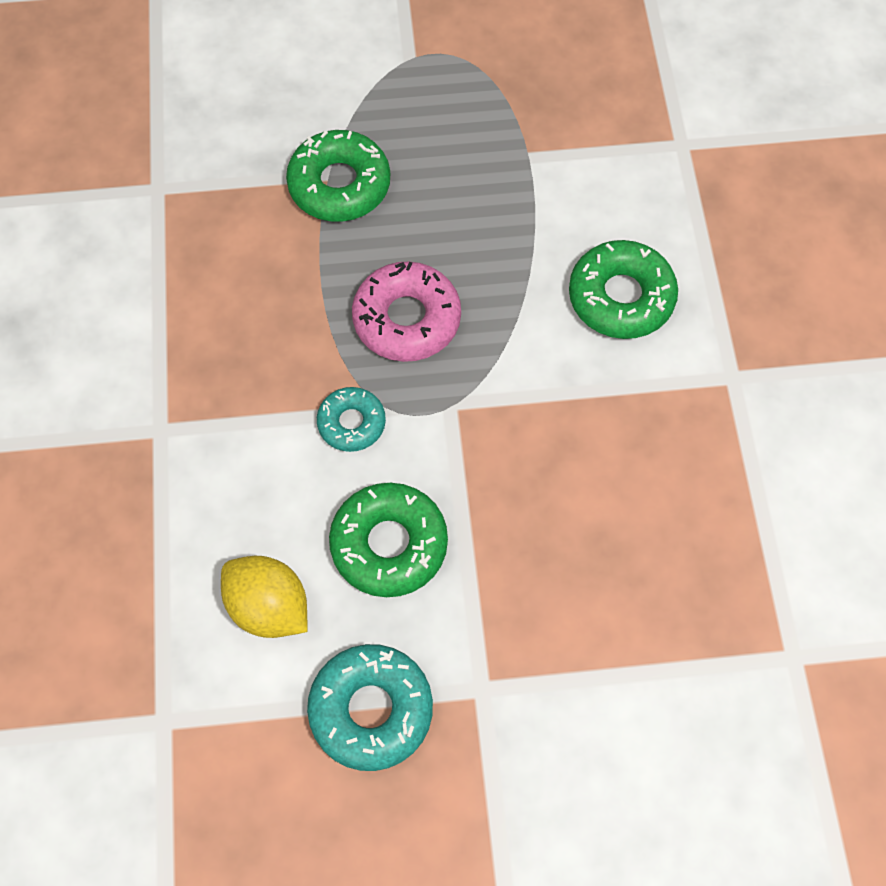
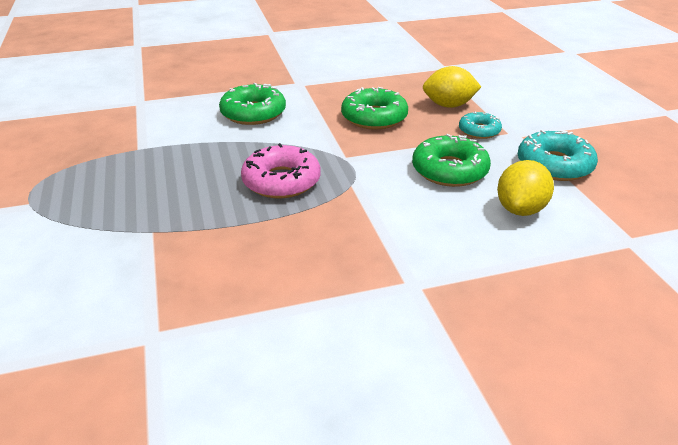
camera: 100 degrees left, 30 degrees down
green donut [286,130,390,222] -> green donut moved to [341,87,408,130]
turquoise donut [317,387,386,452] -> turquoise donut moved to [459,111,502,139]
none -> yellow lemon [423,66,481,108]

